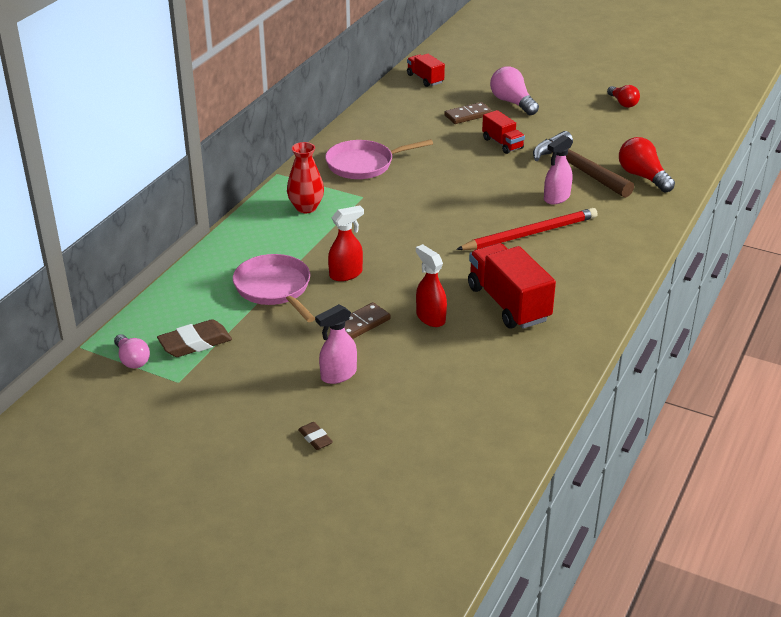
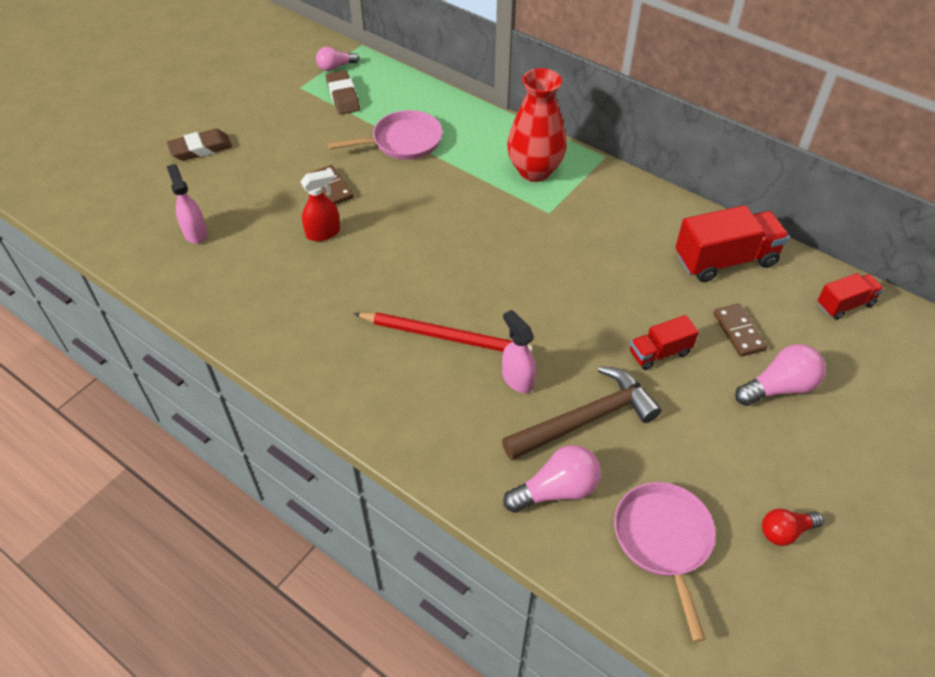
camera: 100 degrees right, 15 degrees up
red vase [287,142,324,213] -> red vase [507,68,567,182], size x1.54
brown eraser [298,422,333,450] -> brown eraser [167,129,232,161], size x1.82
pink spray bottle [315,304,357,384] -> pink spray bottle moved to [166,164,207,243]
pink pan [325,139,433,179] -> pink pan moved to [614,482,716,642]
red spray bottle [328,205,364,281] -> none
red pencil [456,208,598,250] -> red pencil turned 60 degrees counterclockwise [353,312,533,353]
red truck [468,243,556,329] -> red truck moved to [675,205,789,282]
red light bulb [619,137,675,193] -> pink light bulb [503,445,601,513]

